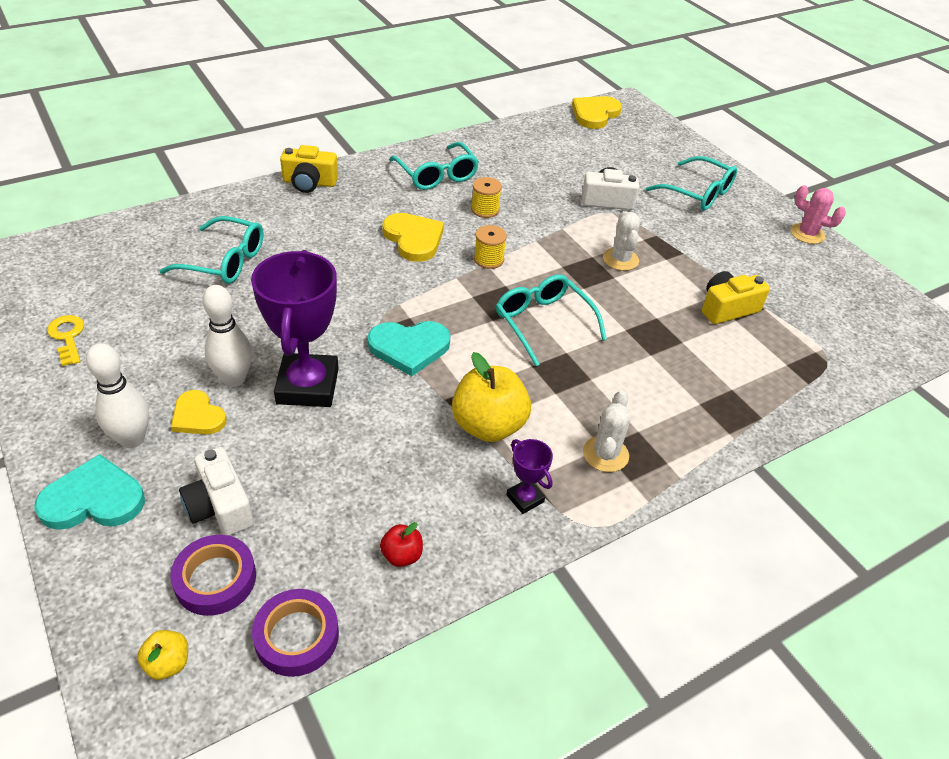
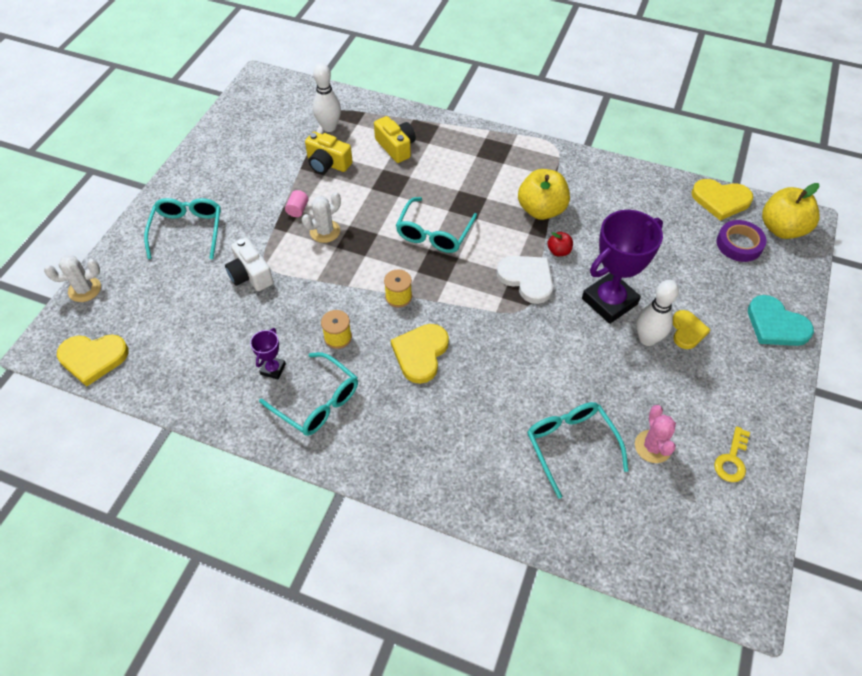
camera: 125 degrees left, 10 degrees up
white bowling pin [86,343,149,448] -> white bowling pin moved to [313,63,341,132]
yellow apple [137,630,188,680] -> yellow apple [762,183,820,239], size x2.09
white camera [179,447,254,536] -> none
purple tape [252,589,339,677] -> yellow heart [691,179,753,221]
yellow camera [280,145,338,193] -> yellow camera moved to [374,116,416,163]
turquoise heart [368,321,450,376] -> white heart [497,256,553,304]
red apple [380,522,423,567] -> red apple moved to [548,232,573,256]
turquoise glasses [389,142,479,190] -> turquoise glasses turned 105 degrees clockwise [259,352,358,436]
purple trophy [507,439,553,514] -> purple trophy moved to [250,328,286,379]
white cactus [583,390,631,472] -> white cactus moved to [44,255,101,302]
pink cactus [791,185,846,244] -> pink cactus moved to [635,405,676,463]
none -> pink cylinder [285,190,308,217]

